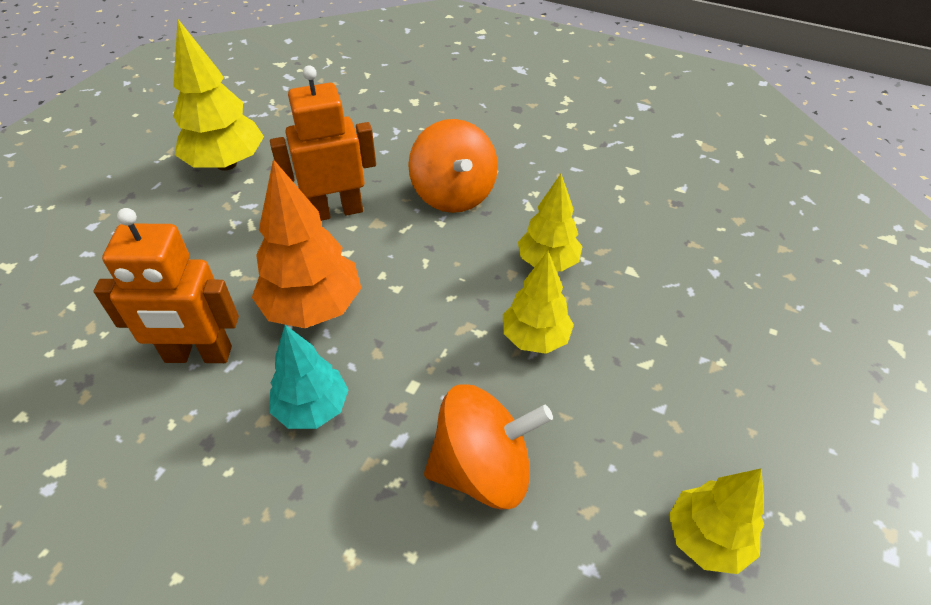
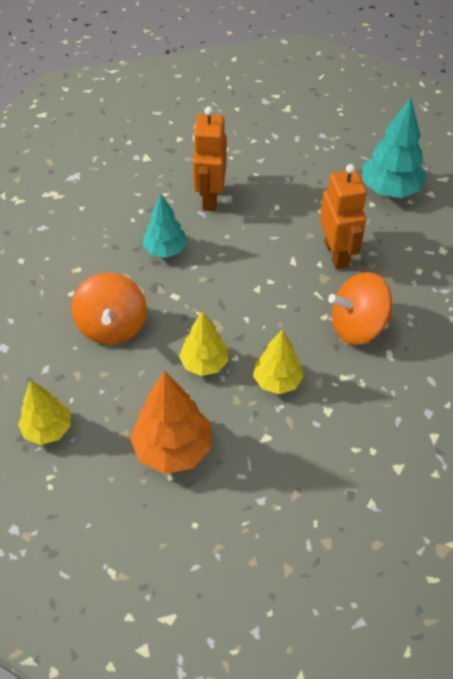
camera: 95 degrees right, 5 degrees up
yellow tree [173,19,264,171] -> turquoise tree [362,98,427,198]
orange tree [252,159,361,328] -> orange tree moved to [130,371,212,474]

